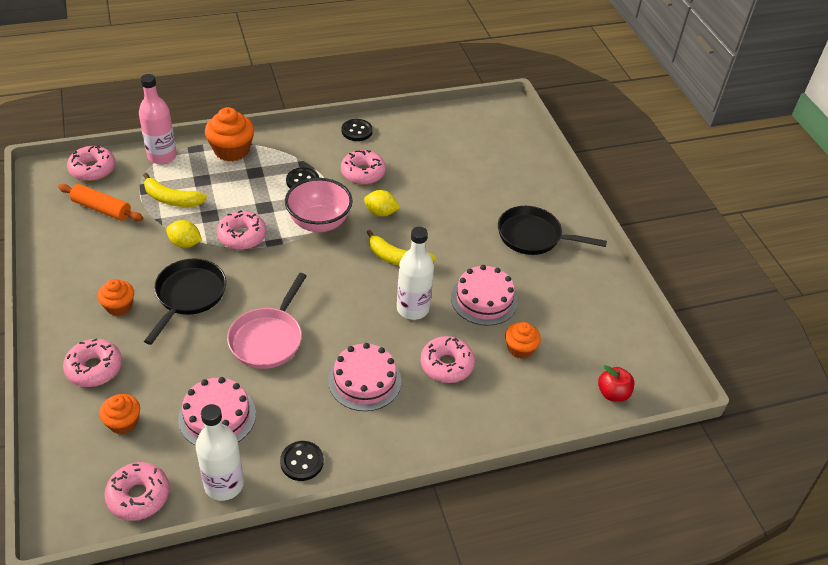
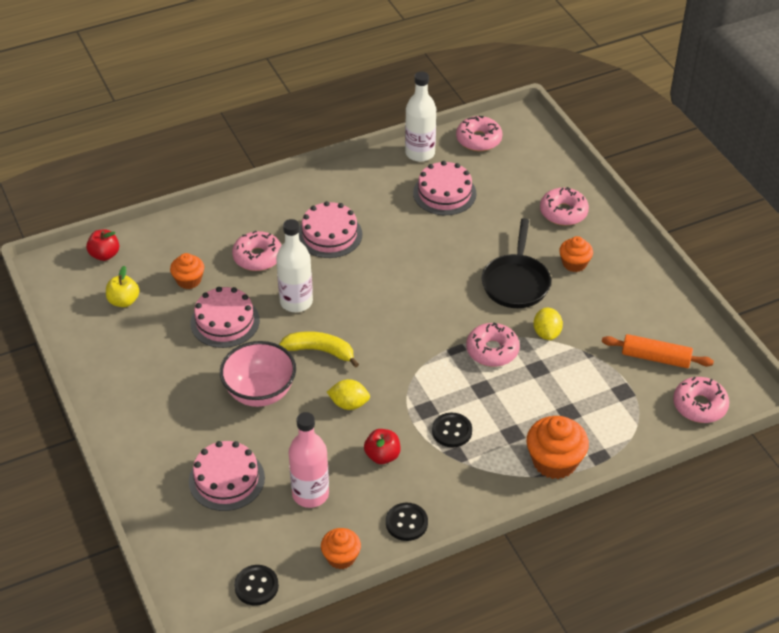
camera: 175 degrees right, 0 degrees up
orange cupcake [99,394,140,434] -> orange cupcake moved to [321,528,361,569]
pink bottle [139,74,177,164] -> pink bottle moved to [288,412,329,508]
yellow banana [143,173,207,207] -> none
yellow lemon [166,220,202,248] -> yellow lemon turned 75 degrees clockwise [533,308,563,340]
pink pan [227,273,307,369] -> none
black button [280,441,324,481] -> black button moved to [234,565,279,606]
pink bowl [285,178,353,232] -> pink bowl moved to [220,341,296,407]
pink donut [341,150,386,185] -> red apple [364,429,400,464]
black pan [498,206,607,255] -> none
none -> yellow apple [106,266,139,307]
none -> pink cake [189,441,265,511]

